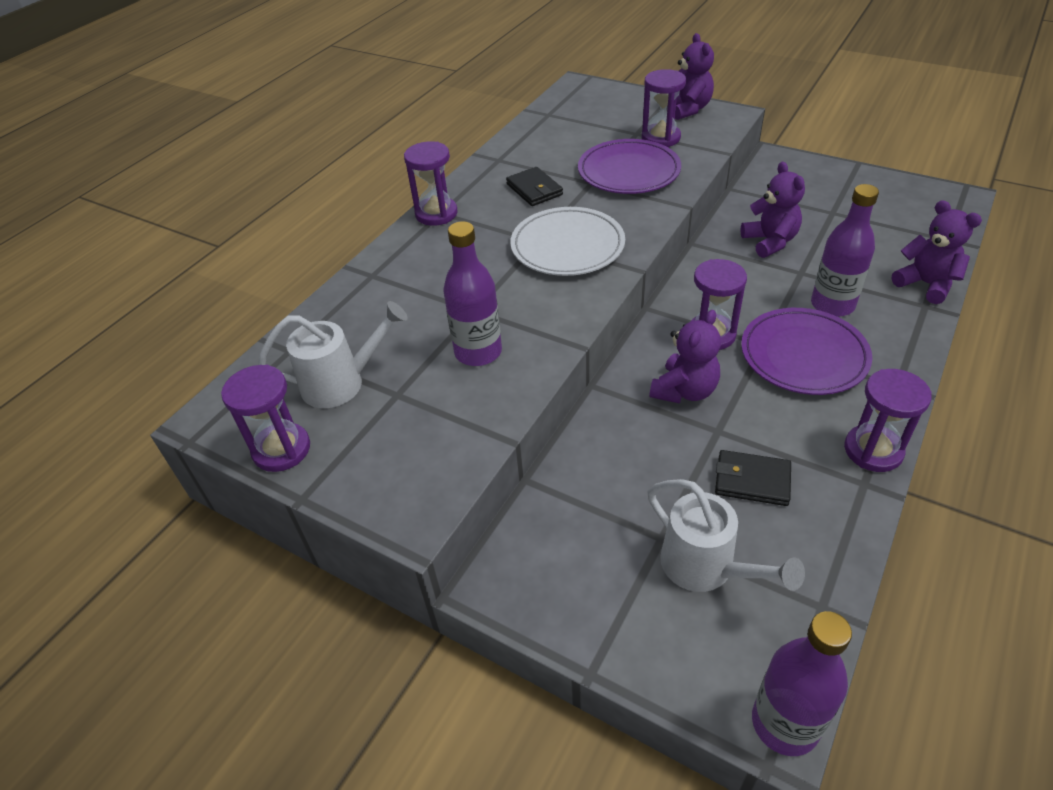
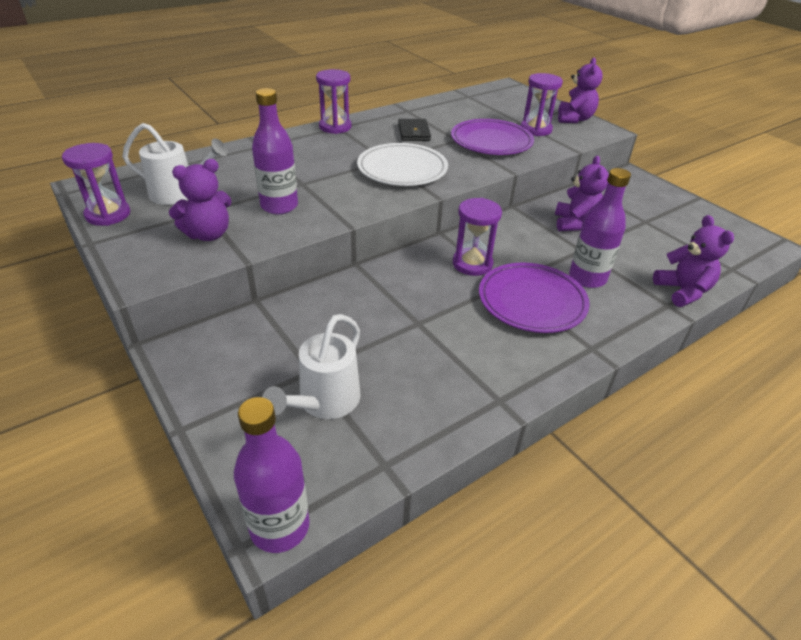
camera: 20 degrees right, 5 degrees down
white watering can [648,479,805,592] -> white watering can turned 45 degrees clockwise [262,314,360,419]
purple teddy bear [650,310,721,404] -> purple teddy bear moved to [169,159,232,241]
black wallet [715,450,791,506] -> none
purple hourglass [844,369,932,472] -> none

